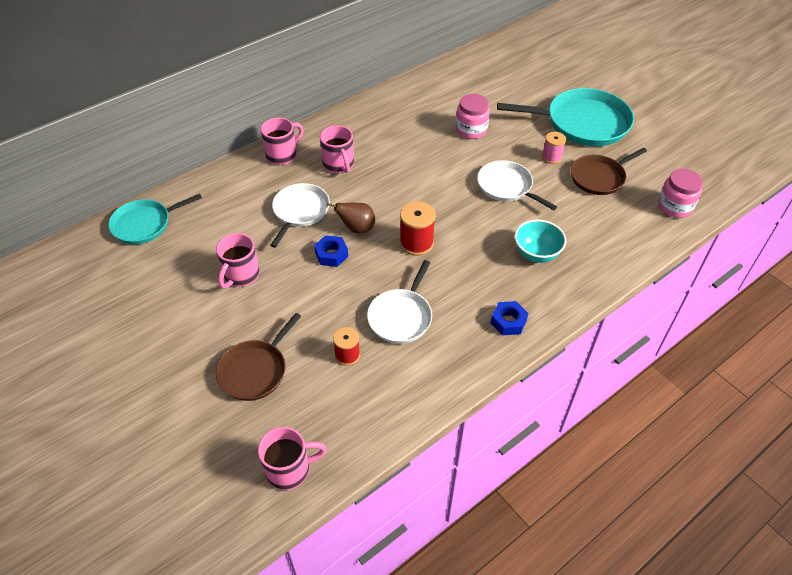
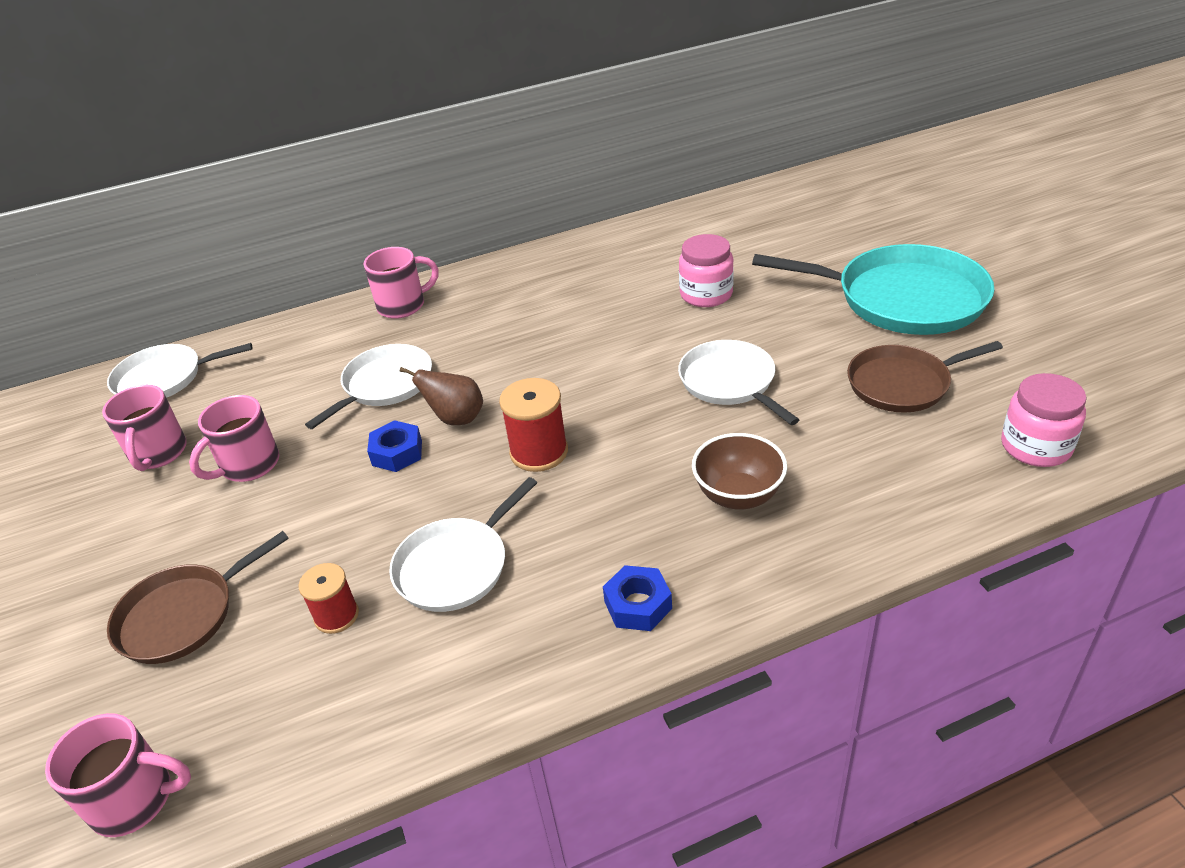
camera: 20 degrees right, 10 degrees down
turquoise pan [108,194,202,244] -> white pan [107,343,253,398]
pink mug [320,125,354,173] -> pink mug moved to [102,385,187,471]
turquoise bowl [515,220,566,263] -> brown bowl [692,433,787,510]
pink spool [542,132,566,164] -> none

